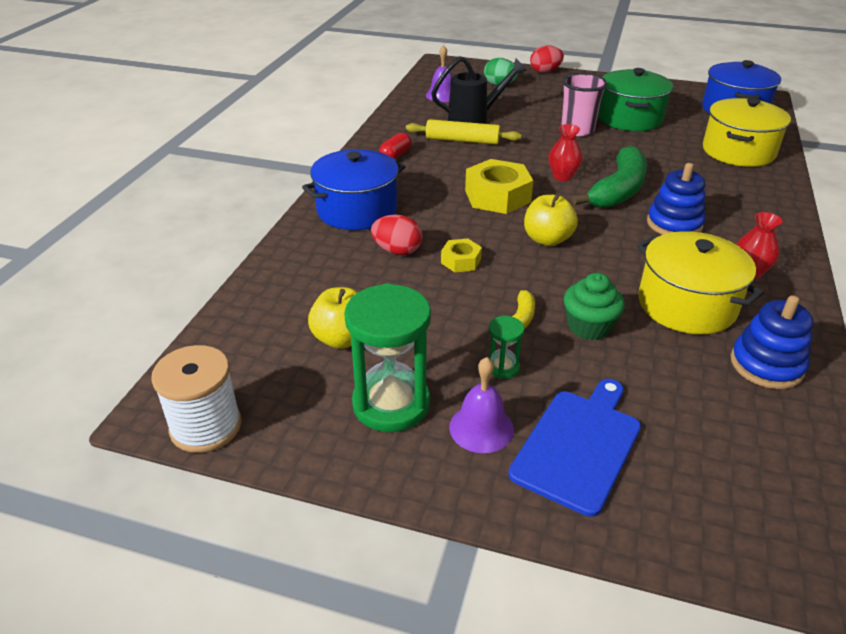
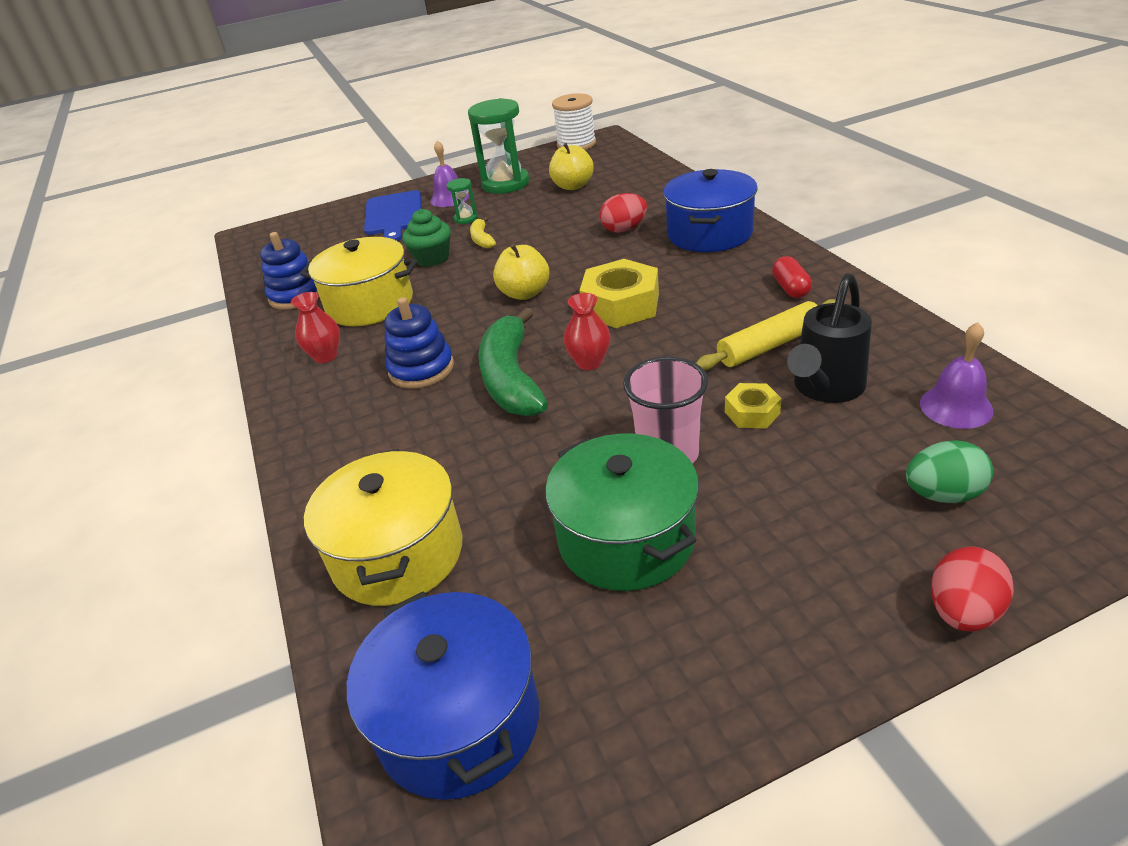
camera: 145 degrees right, 0 degrees up
yellow nut [441,239,482,272] -> yellow nut moved to [725,383,782,428]

